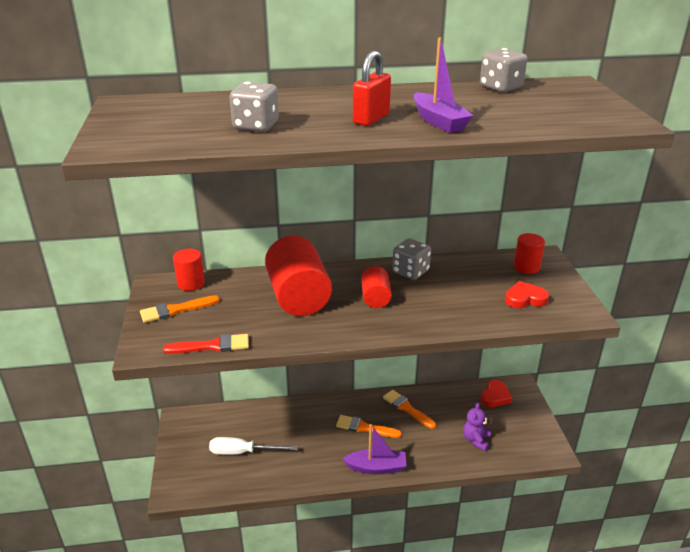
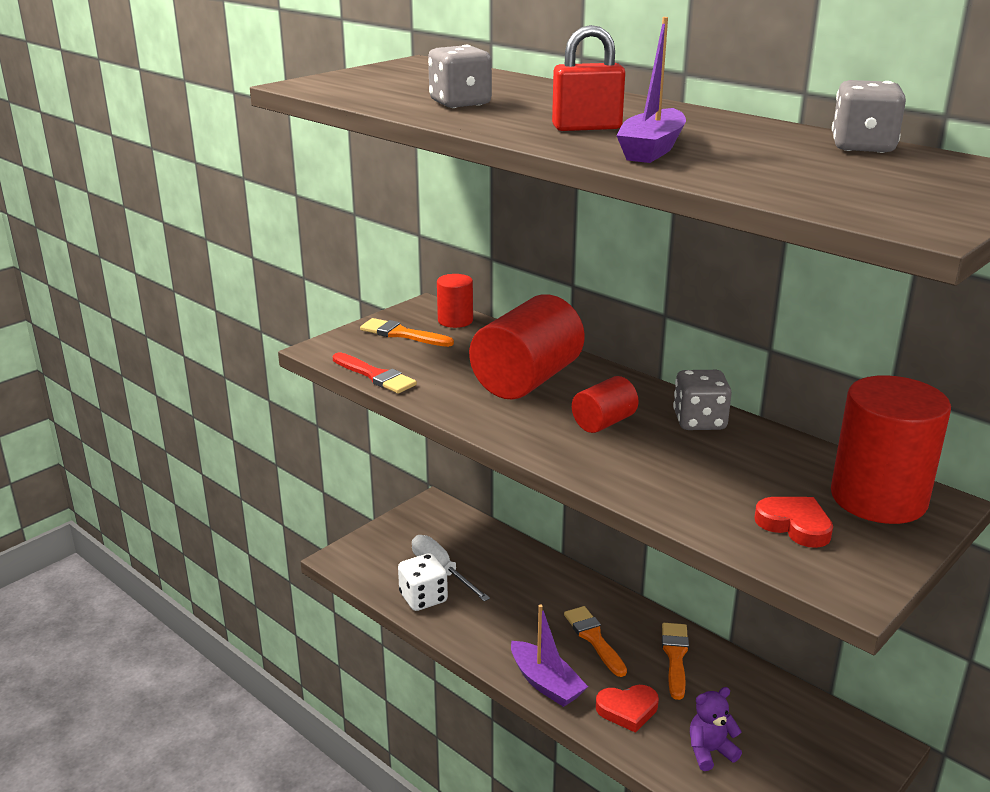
camera: 50 degrees right, 5 degrees down
red heart [481,380,512,407] -> red heart moved to [596,685,659,733]
red cylinder [514,233,545,274] -> red cylinder [831,375,951,524], size x1.93
none -> white dice [398,553,448,611]

